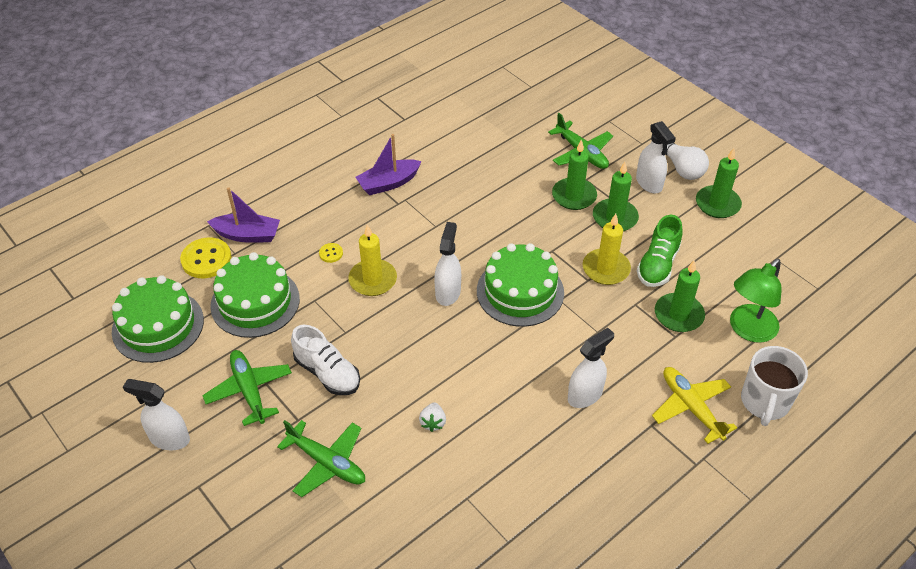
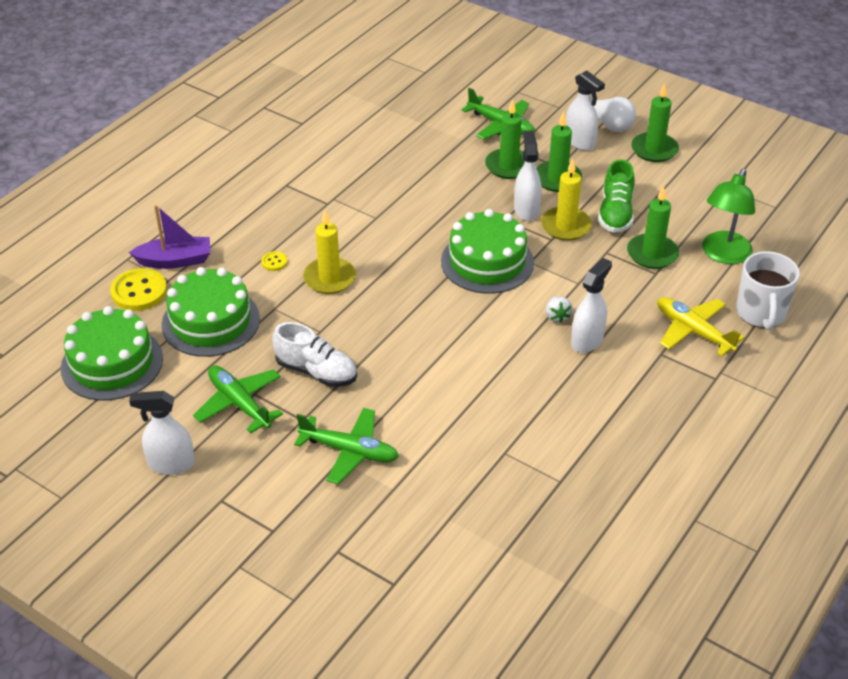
camera: 15 degrees left, 5 degrees down
purple boat [355,134,422,195] -> none
white strawberry [419,402,446,432] -> white strawberry moved to [546,296,573,323]
white spray bottle [434,222,461,306] -> white spray bottle moved to [514,131,542,221]

